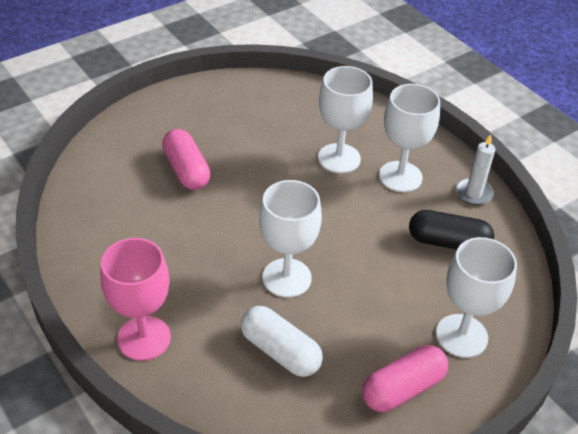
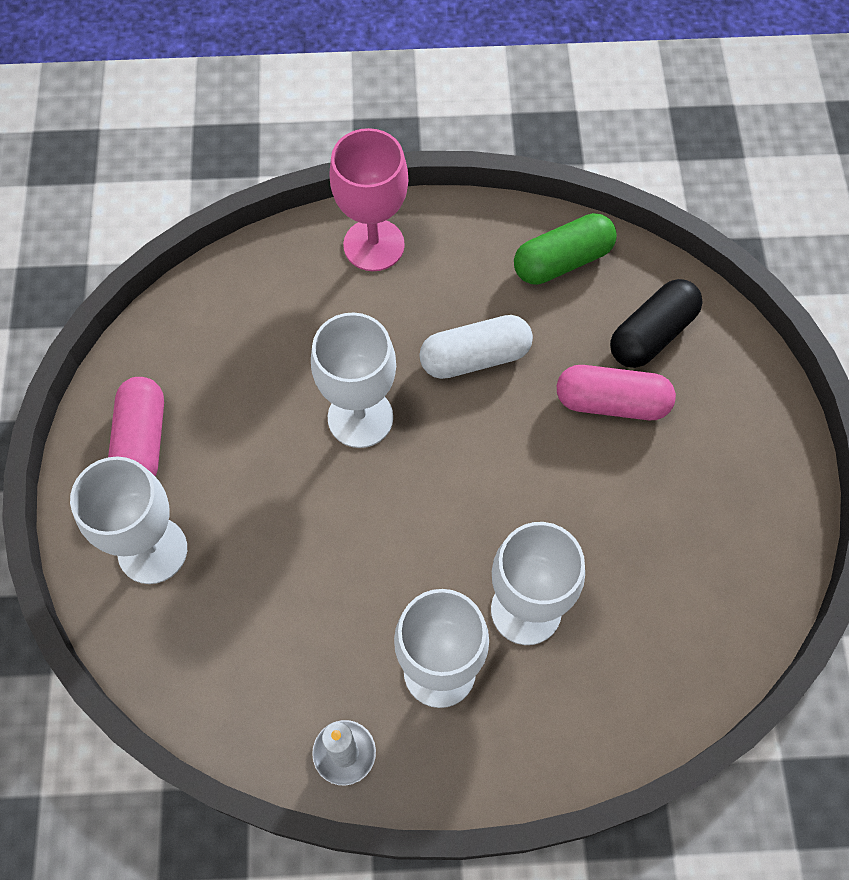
camera: 125 degrees right, 20 degrees up
white capsule [241,306,323,377] -> white capsule moved to [419,315,533,379]
black capsule [409,210,494,250] -> black capsule moved to [610,279,703,368]
none -> green capsule [514,213,617,285]

